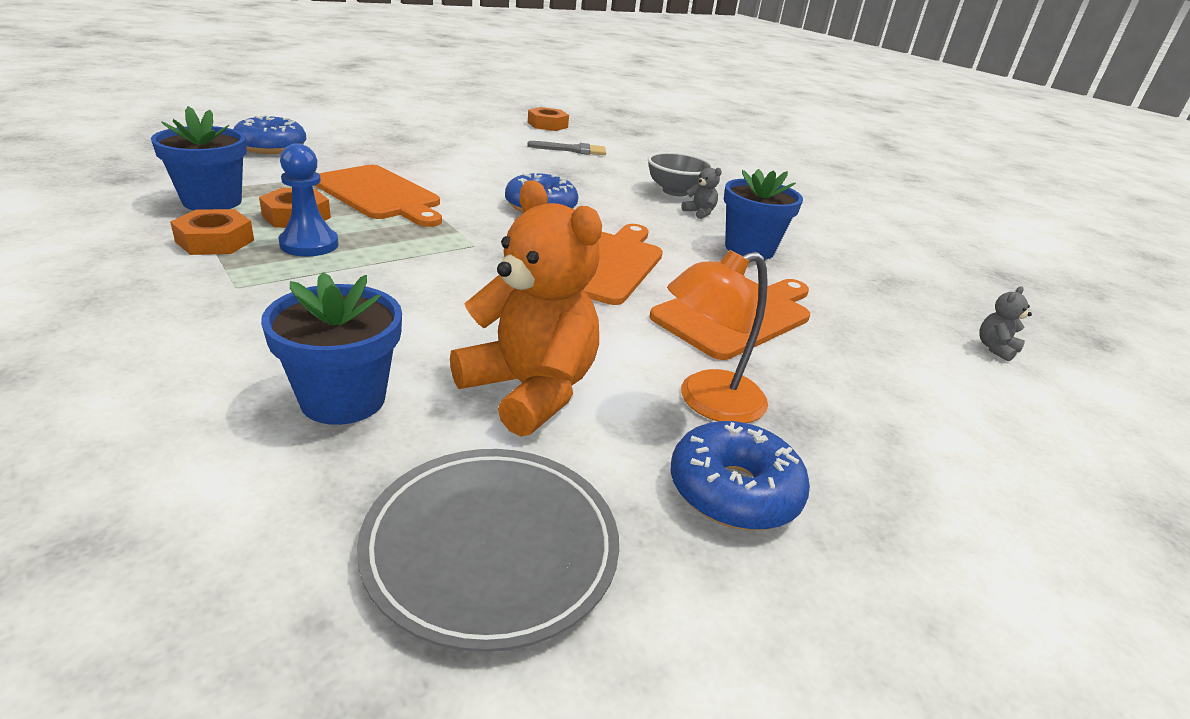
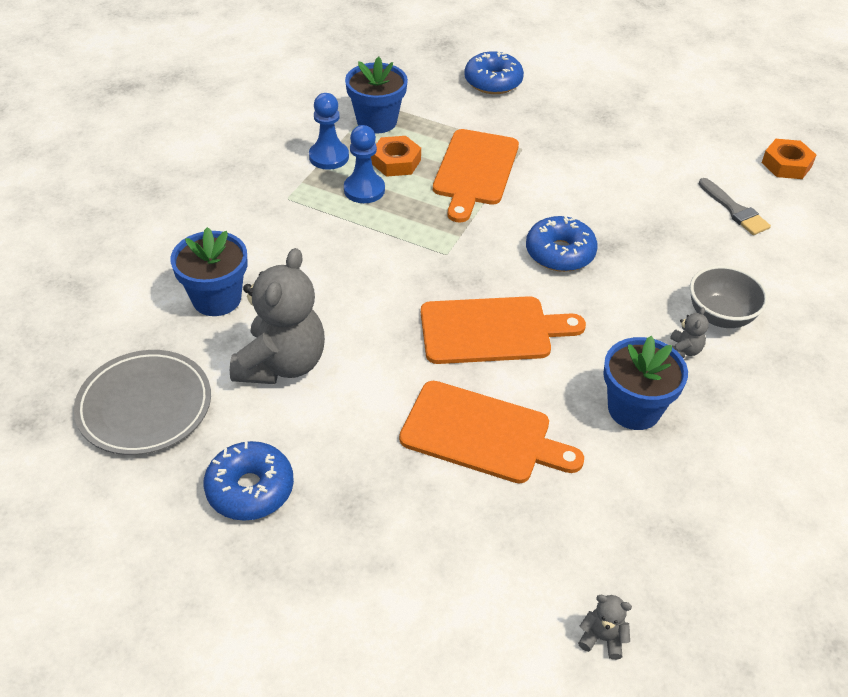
camera: 65 degrees right, 15 degrees up
orange nut [170,209,254,255] -> blue pawn [309,93,349,170]
orange teddy bear [450,180,602,437] -> grey teddy bear [230,248,325,384]
orange lamp [667,250,768,423] -> none

